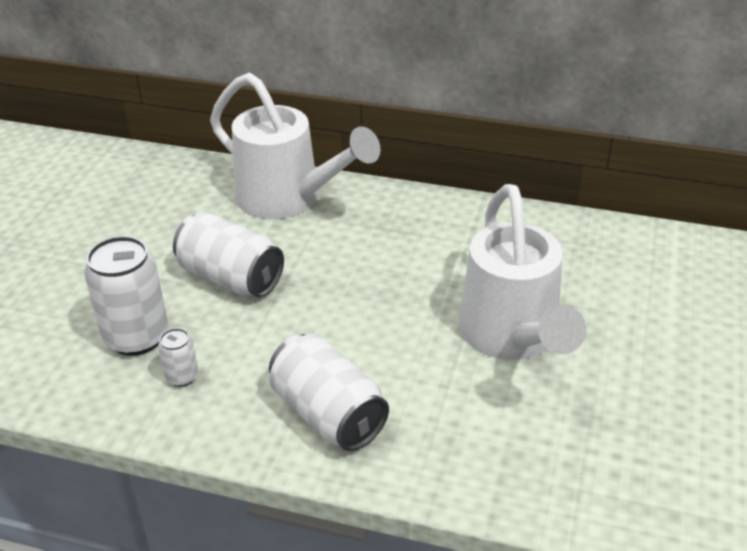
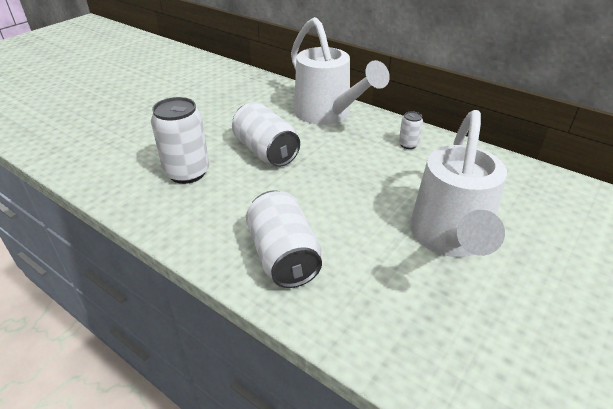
camera: 20 degrees right, 0 degrees up
white can [158,328,198,387] -> white can moved to [399,111,423,149]

